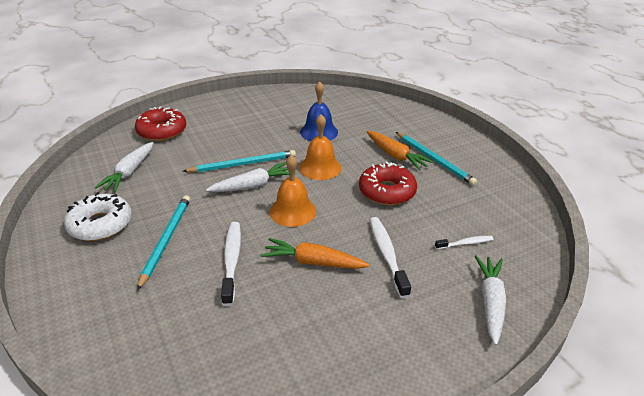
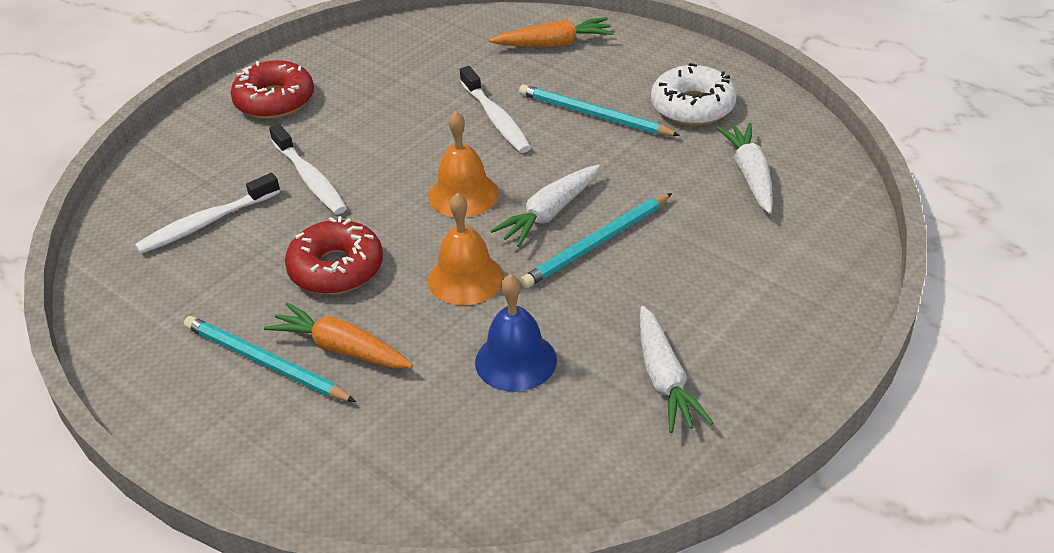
camera: 160 degrees right, 5 degrees up
red donut [135,107,186,141] -> red donut moved to [230,60,314,119]
turquoise pencil [137,195,190,291] -> turquoise pencil turned 135 degrees clockwise [519,84,680,136]
orange carrot [261,238,369,269] -> orange carrot moved to [489,17,614,47]
white toothbrush [435,236,493,250] -> white toothbrush [135,173,280,254], size x1.75
white carrot [474,255,507,346] -> white carrot moved to [640,306,713,433]

